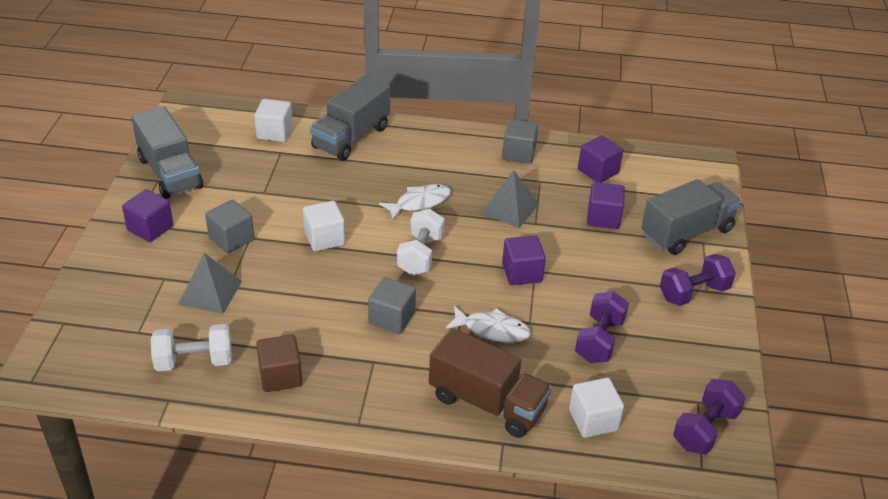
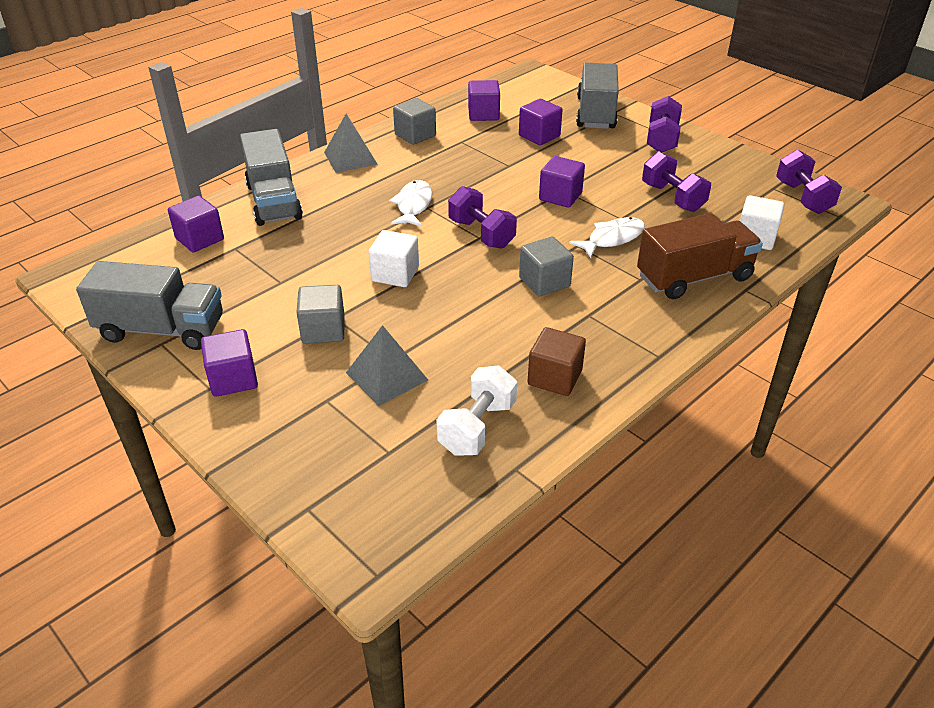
camera: 50 degrees left, 0 degrees up
white cube [254,99,293,142] -> purple cube [168,196,224,252]
white dumbbell [397,209,445,275] -> purple dumbbell [448,186,517,249]
grey pyramid [481,170,539,228] -> grey pyramid moved to [324,114,378,173]

